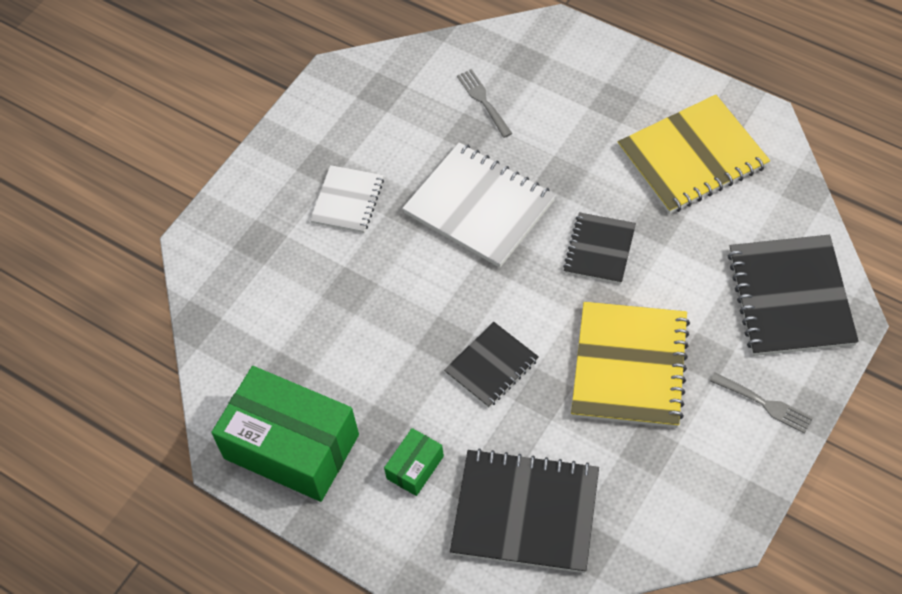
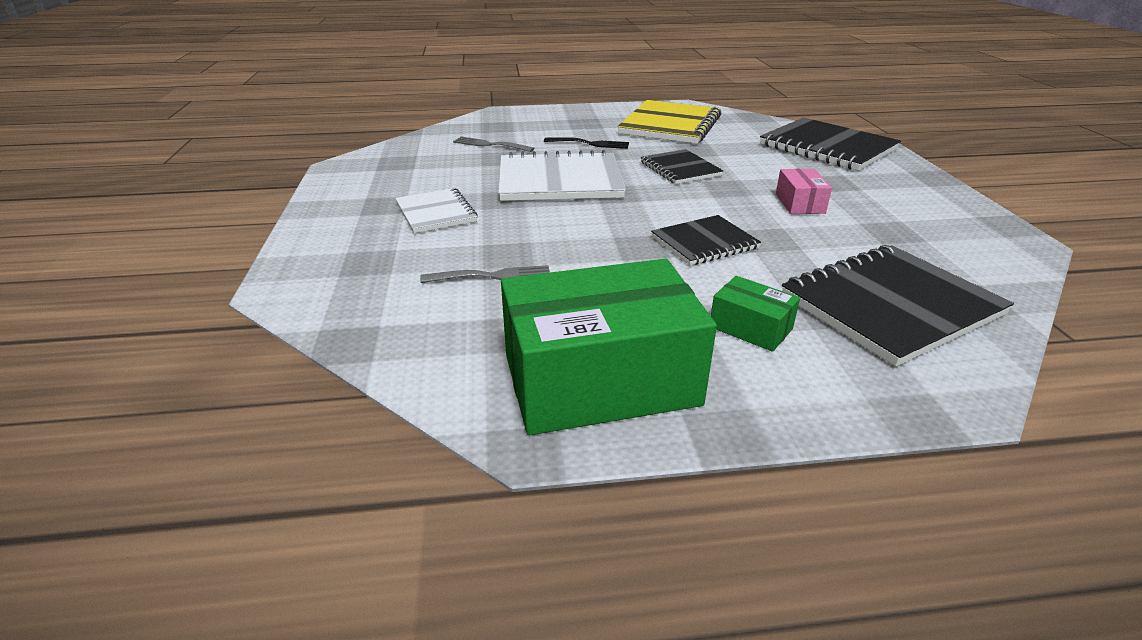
camera: 45 degrees left, 25 degrees down
green box [384,428,444,496] -> green box turned 45 degrees counterclockwise [711,276,800,352]
black notebook [444,322,539,408] -> black notebook turned 60 degrees clockwise [651,215,761,266]
yellow notebook [571,302,690,428] -> pink box [776,169,832,214]
grey fork [710,372,813,434] -> grey fork moved to [420,265,550,283]
none -> black fork [544,137,629,149]

